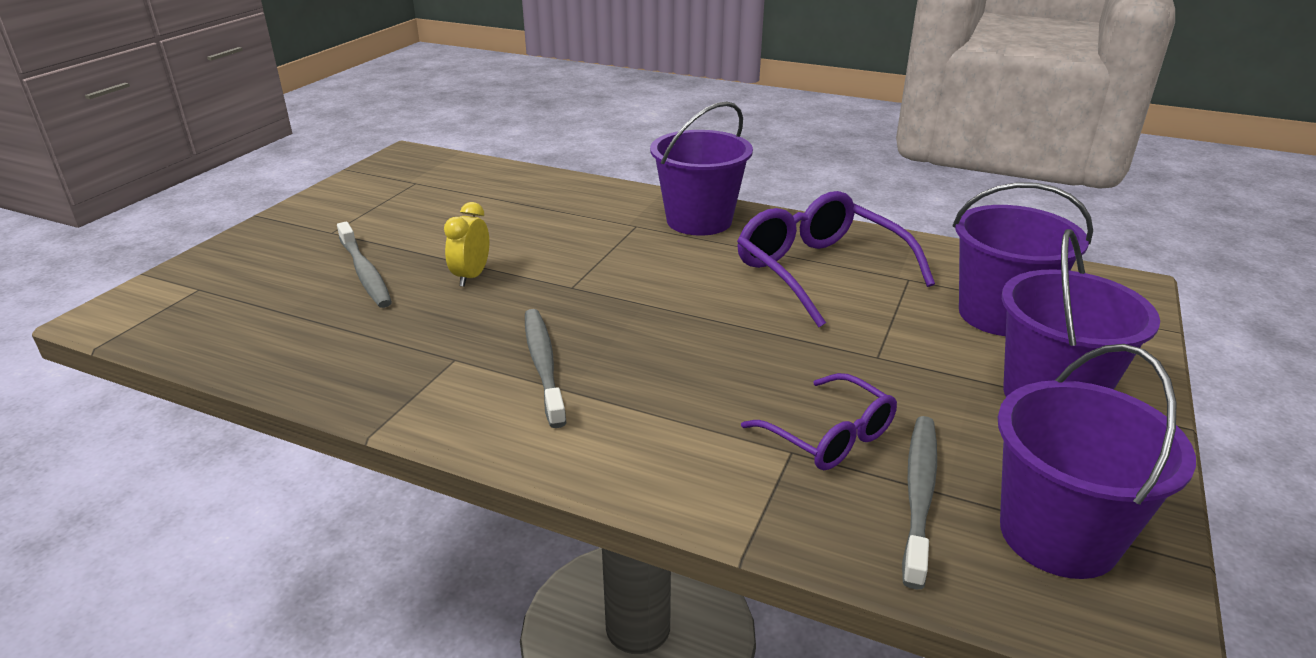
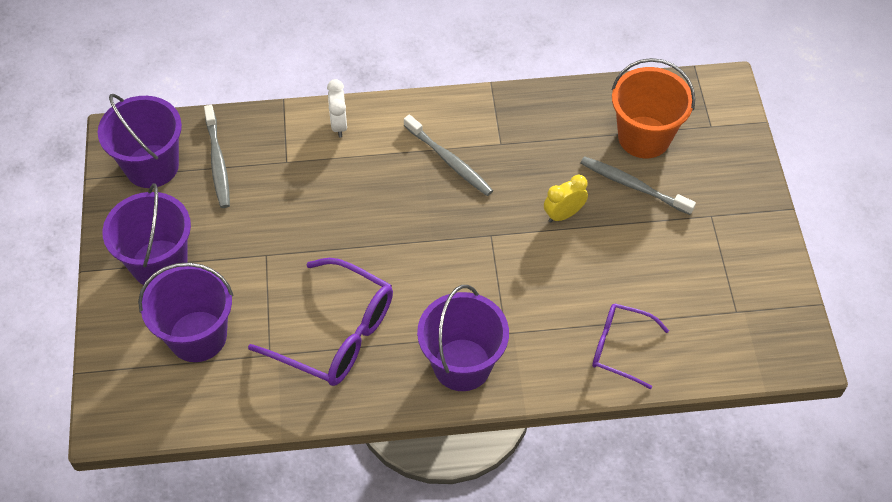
camera: 150 degrees right, 25 degrees up
yellow clock [444,202,489,287] -> yellow clock turned 105 degrees counterclockwise [544,175,588,222]
purple glasses [741,373,897,470] -> purple glasses moved to [592,304,669,389]
none -> white clock [327,79,347,137]
none -> orange bucket [611,58,695,158]

